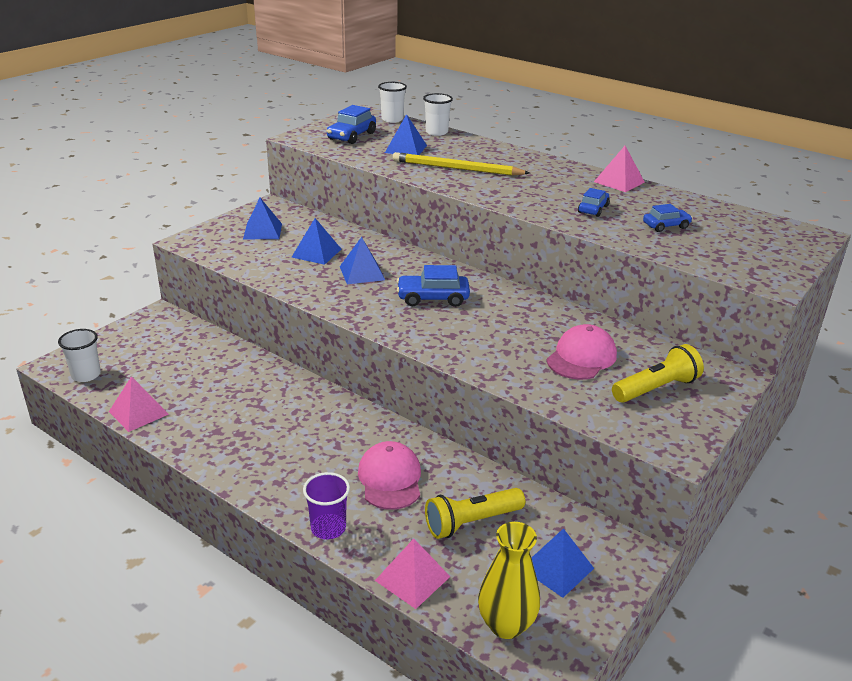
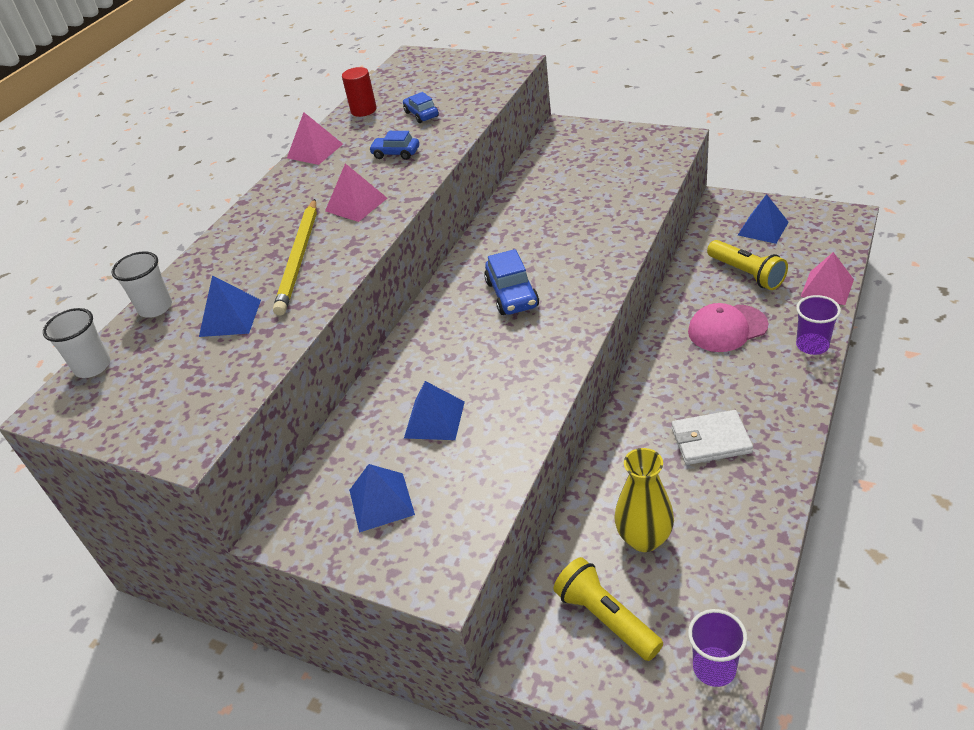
camera: 95 degrees left, 10 degrees up
white cup [58,329,101,382] -> purple cup [688,609,747,687]
pink pyramid [109,376,169,432] -> pink pyramid moved to [325,163,387,222]
blue car [327,105,376,144] -> none
blue pyramid [340,237,385,284] -> none
yellow vase [478,522,540,639] -> yellow vase moved to [615,448,674,552]
pink cap [547,324,617,380] -> none
yellow flashlight [612,344,704,403] -> yellow flashlight moved to [554,557,663,661]
none -> red cylinder [342,67,377,117]
none -> white wallet [671,410,753,465]

